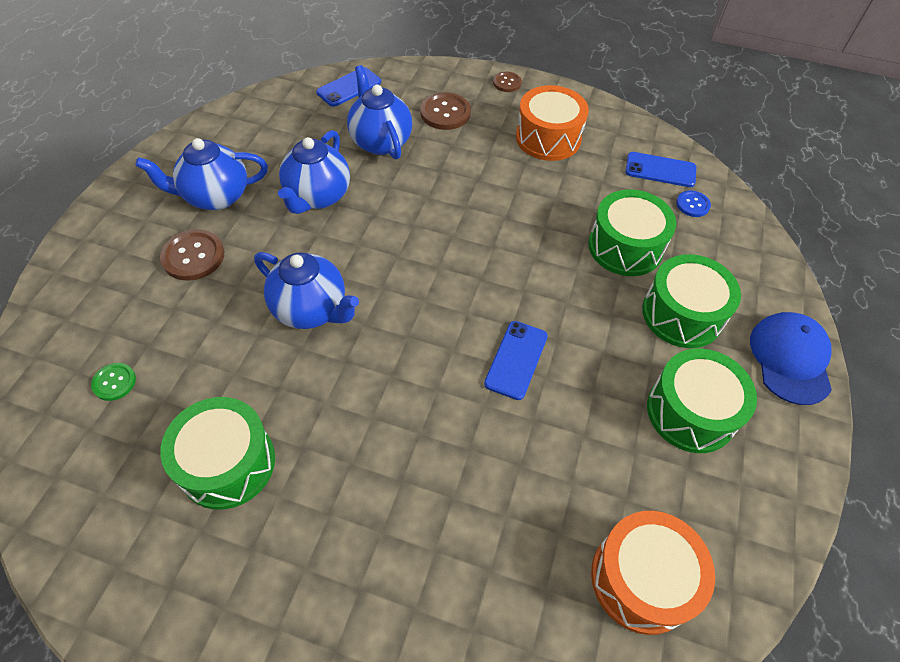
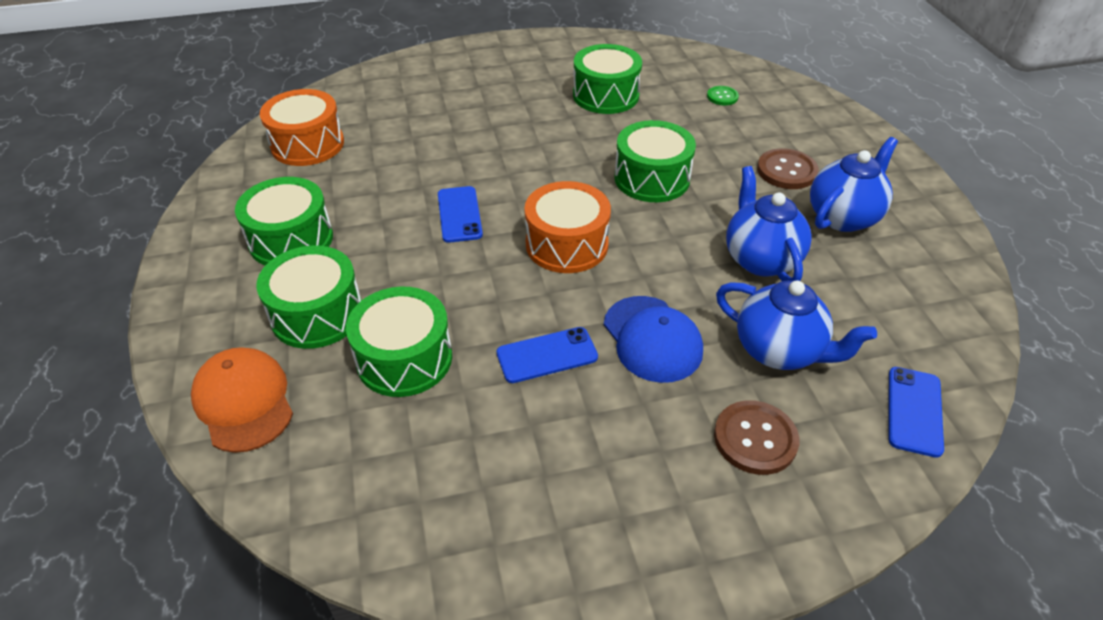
camera: 150 degrees right, 10 degrees down
blue teapot [254,252,359,329] -> green drum [615,120,696,202]
brown button [493,72,522,92] -> none
orange drum [516,85,589,161] -> orange drum moved to [525,181,611,273]
blue phone [625,152,696,187] -> blue phone moved to [497,327,598,383]
blue button [676,190,711,217] -> none
blue cap [750,312,832,405] -> blue cap moved to [604,296,703,383]
none -> orange cap [191,347,293,453]

